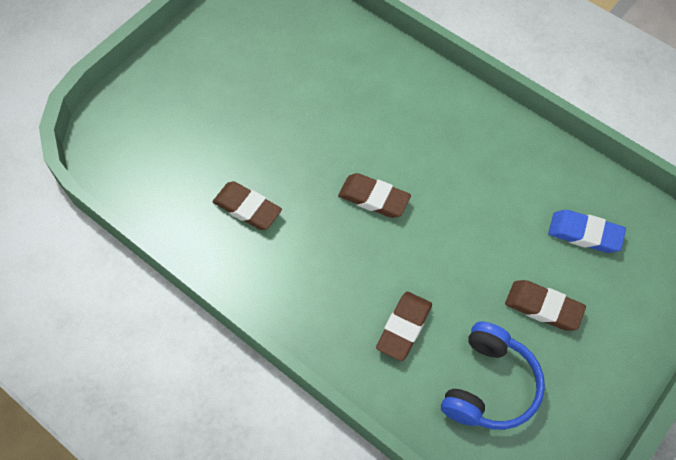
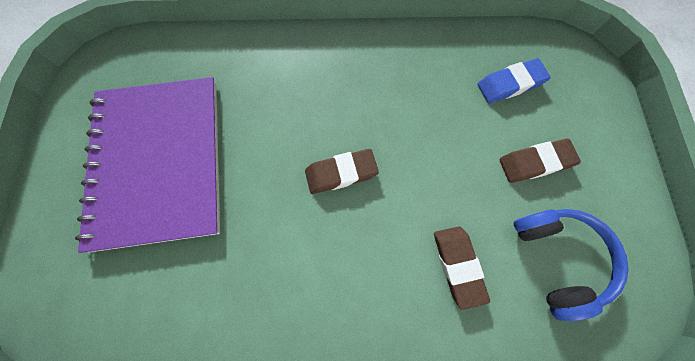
camera: 40 degrees left, 10 degrees up
brown eraser [213,181,282,230] -> none
none -> purple notebook [75,77,220,253]

